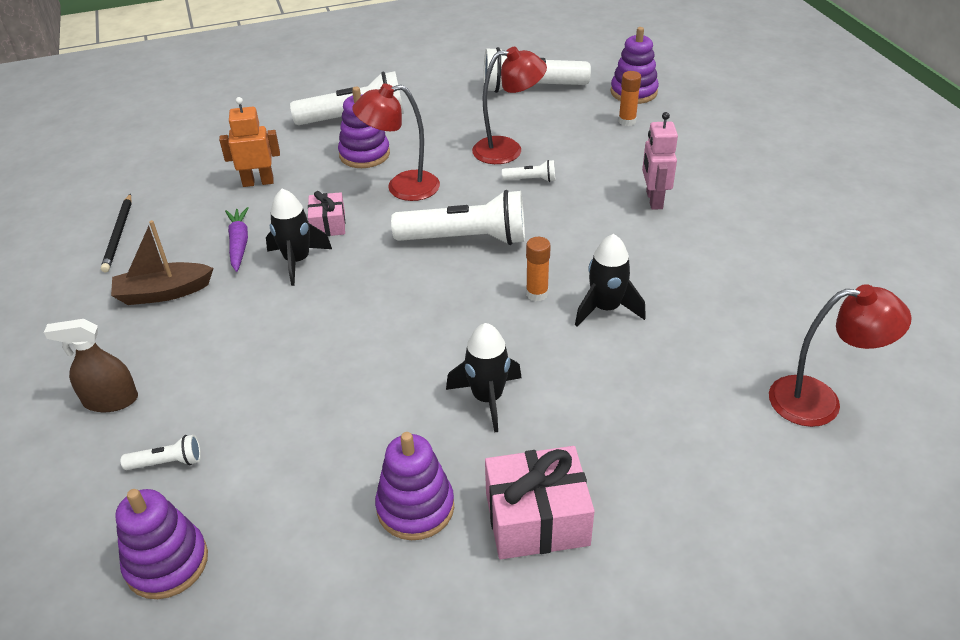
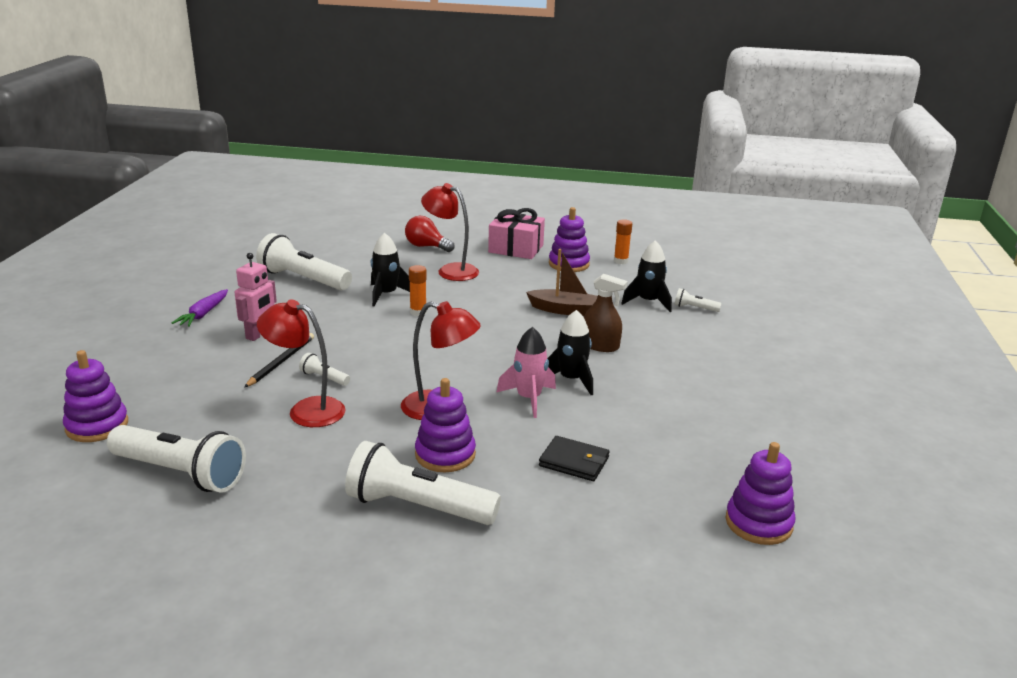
camera: 155 degrees left, 15 degrees down
brown spray bottle [44,319,138,412] -> brown spray bottle moved to [584,274,628,352]
black pencil [101,193,132,272] -> black pencil moved to [244,333,314,387]
brown boat [111,220,213,305] -> brown boat moved to [526,249,598,316]
purple stacking toy [115,489,208,599] -> purple stacking toy moved to [725,442,795,545]
orange robot [219,97,280,187] -> black wallet [539,436,610,481]
purple carrot [225,207,249,272] -> purple carrot moved to [172,289,228,327]
pink gift [308,191,345,236] -> pink rocket [497,327,556,418]
white flashlight [391,190,525,245] -> white flashlight moved to [256,233,352,290]
black rocket [446,323,522,433] -> black rocket moved to [621,240,672,312]
orange glue stick [618,71,641,126] -> orange glue stick moved to [614,219,632,264]
red lamp [769,284,912,427] -> red lamp moved to [421,183,479,281]
none -> red light bulb [405,216,455,252]

